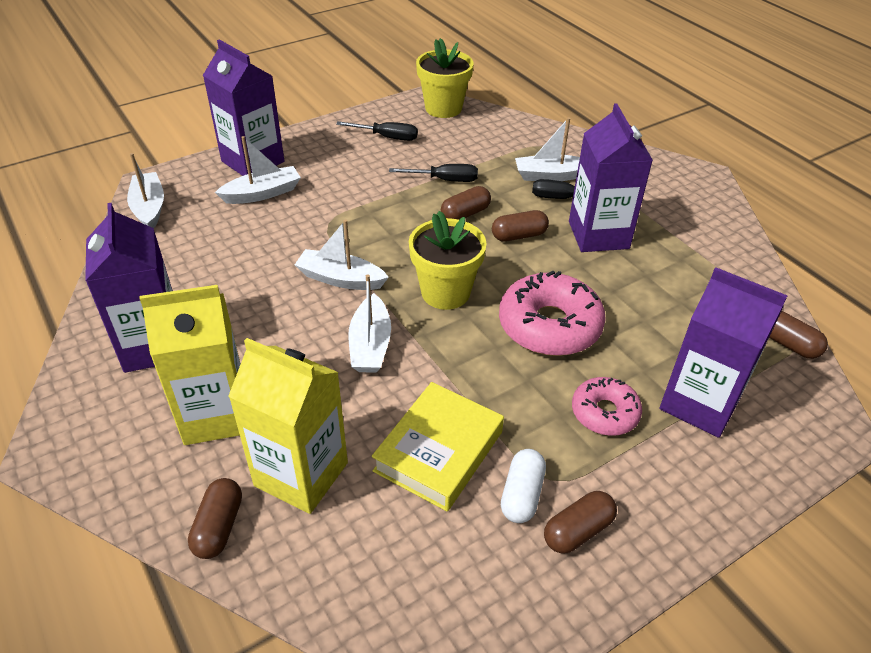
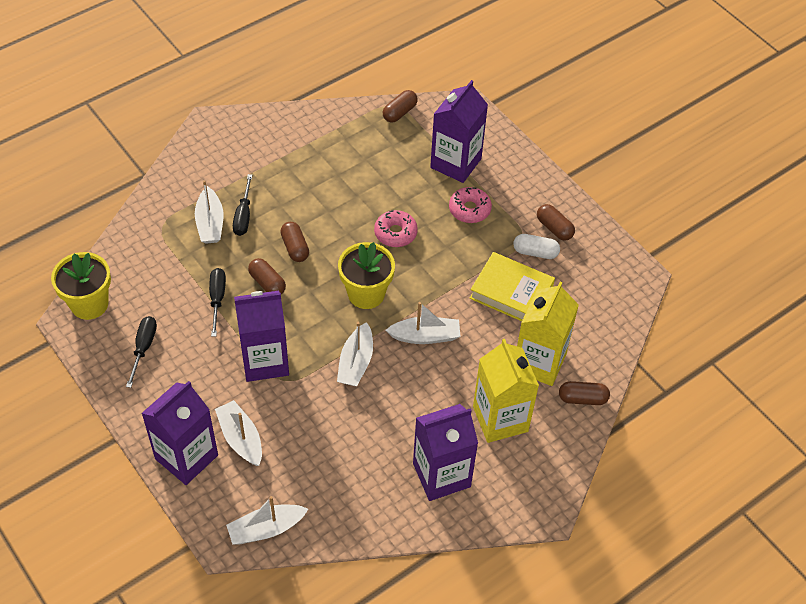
camera: 95 degrees left, 10 degrees up
pink donut [499,271,606,356] -> pink donut [374,210,418,247], size x0.59
purple carton [569,103,653,252] -> purple carton moved to [234,291,289,382]

